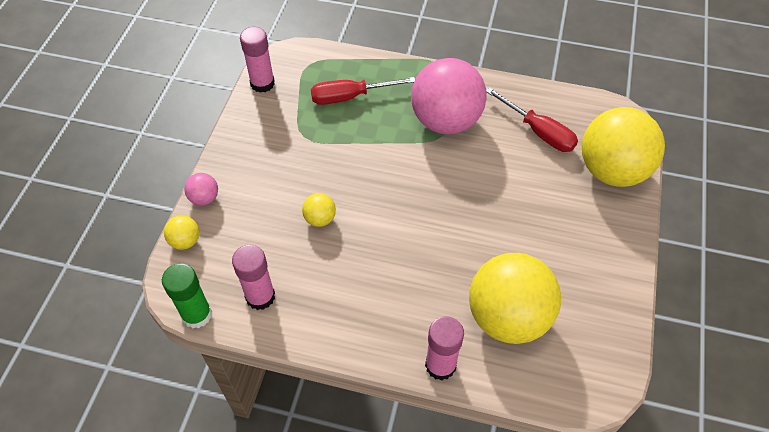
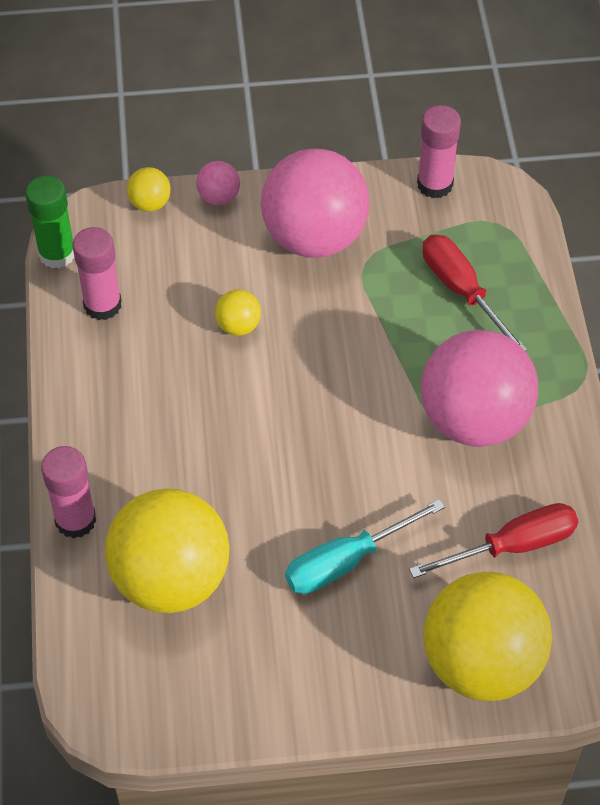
camera: 70 degrees right, 0 degrees up
red screwdriver [486,87,578,152] -> red screwdriver turned 135 degrees counterclockwise [409,503,578,578]
none -> pink ball [261,149,370,258]
none -> turquoise screwdriver [285,499,445,594]

